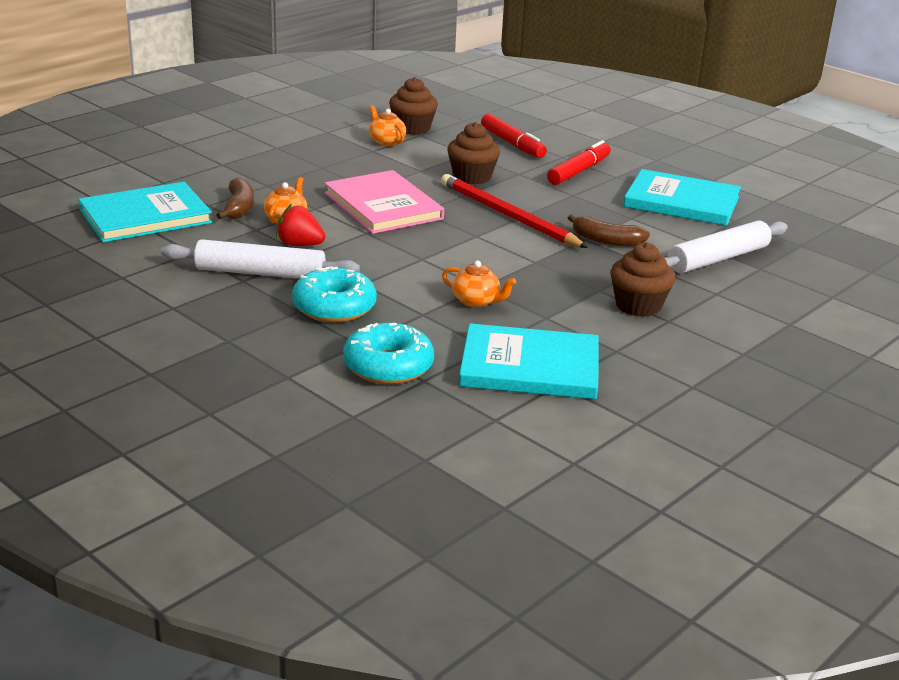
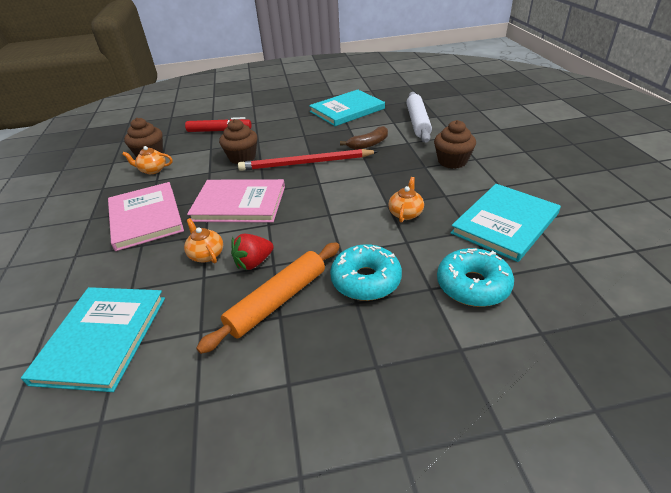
camera: 50 degrees left, 10 degrees up
white rolling pin [161,239,360,279] -> orange rolling pin [196,242,340,354]
brown banana [216,178,254,219] -> none
orange teapot [442,261,516,308] -> orange teapot turned 45 degrees counterclockwise [388,177,424,223]
red marker [547,140,611,185] -> none
none -> pink book [108,182,184,251]

